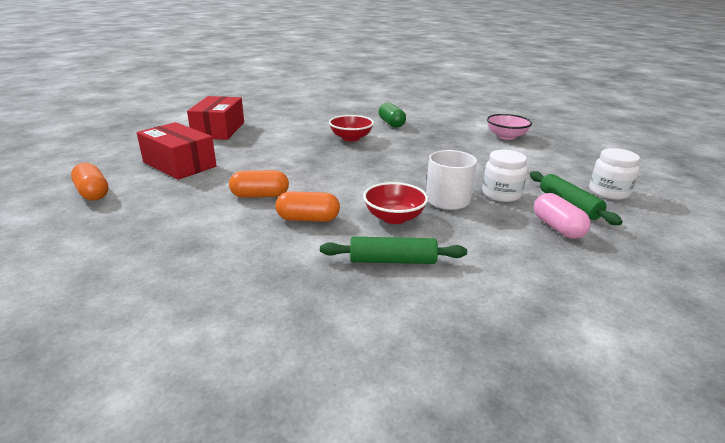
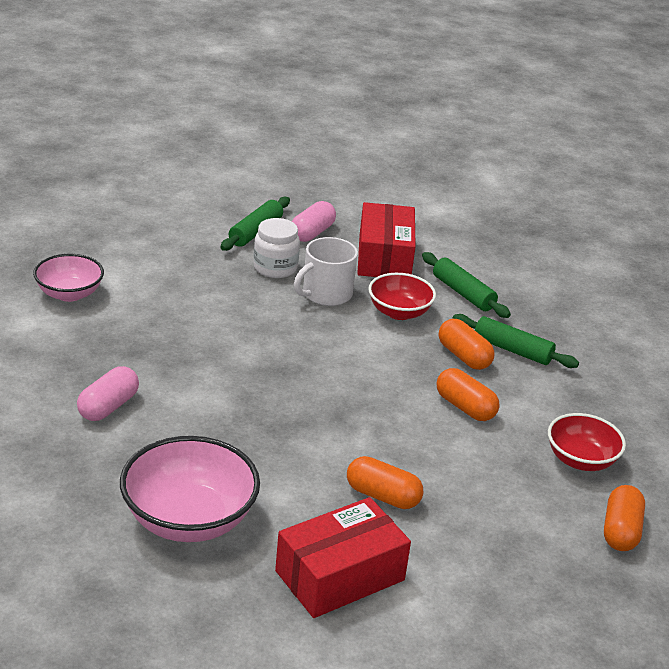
camera: 130 degrees left, 5 degrees up
red box [137,122,216,180] -> red box moved to [357,202,416,277]
red bowl [329,115,374,142] -> red bowl moved to [548,413,626,471]
green capsule [379,102,406,128] -> pink capsule [77,366,139,421]
white jar [589,148,640,200] -> none
none -> pink bowl [120,436,260,542]
none -> orange capsule [347,456,423,509]
none -> green rolling pin [452,314,579,368]

